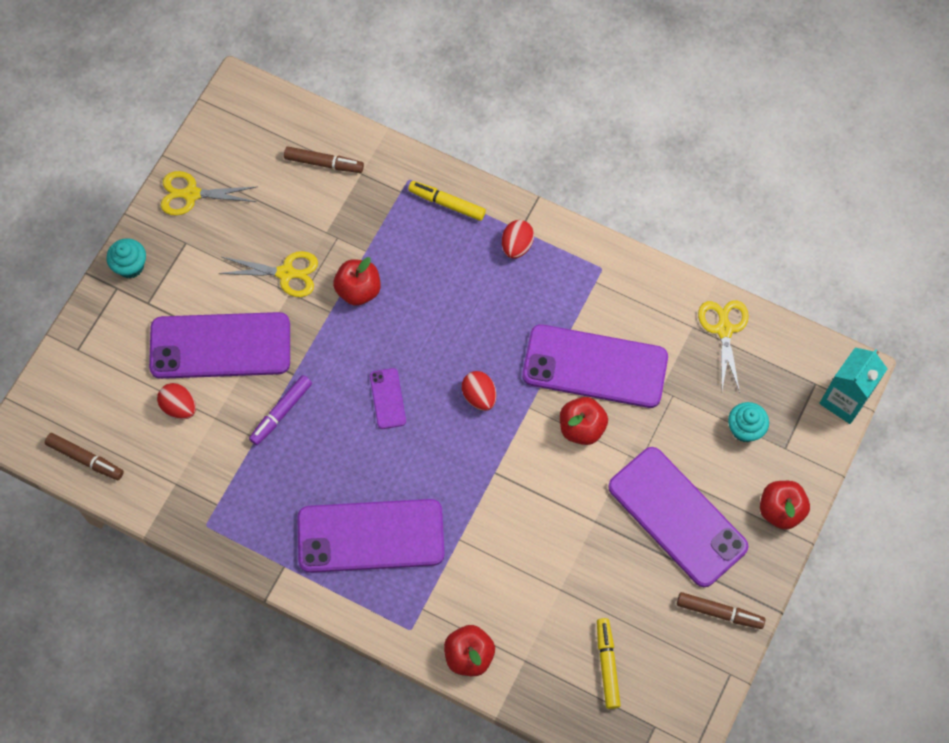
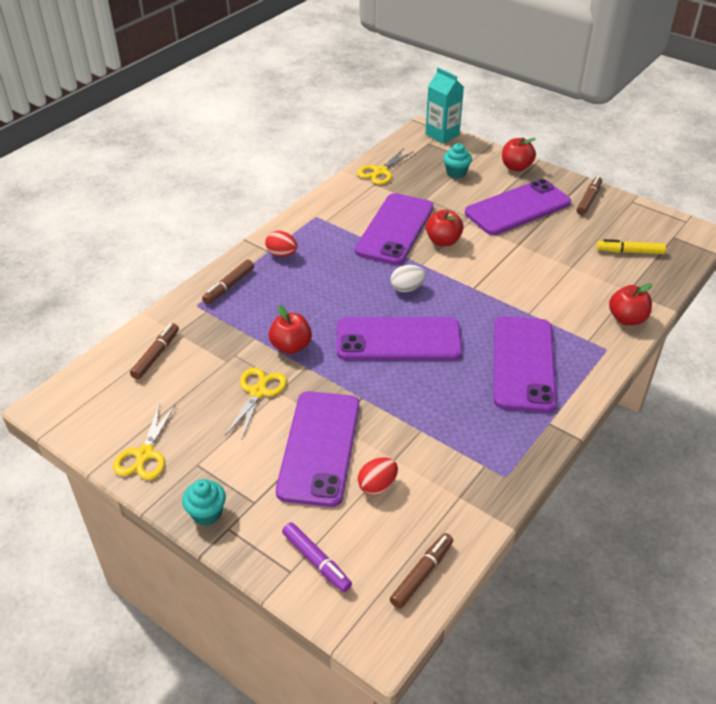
camera: 80 degrees left, 25 degrees down
purple marker [249,375,312,445] -> purple marker moved to [282,522,352,592]
purple phone [370,368,406,429] -> purple phone [337,317,462,360], size x2.29
yellow marker [408,181,486,221] -> brown marker [202,260,254,304]
red egg [462,371,496,411] -> white egg [391,265,426,292]
yellow scissors [698,300,749,393] -> yellow scissors turned 60 degrees counterclockwise [357,148,414,185]

